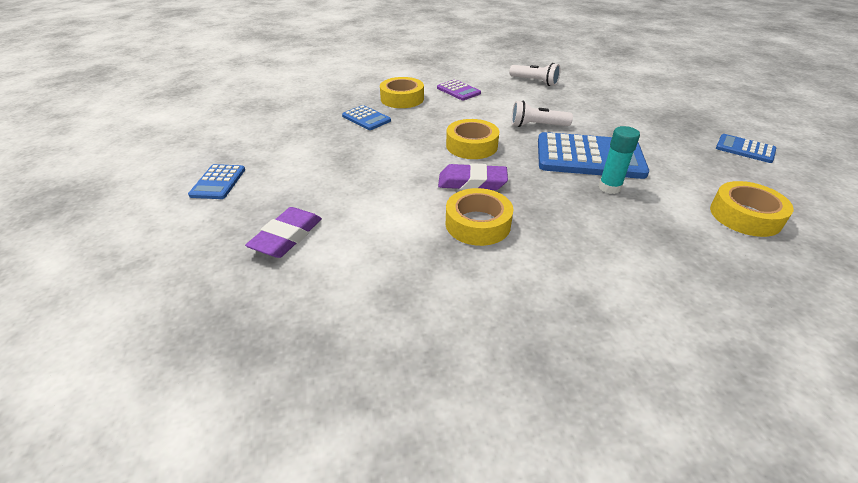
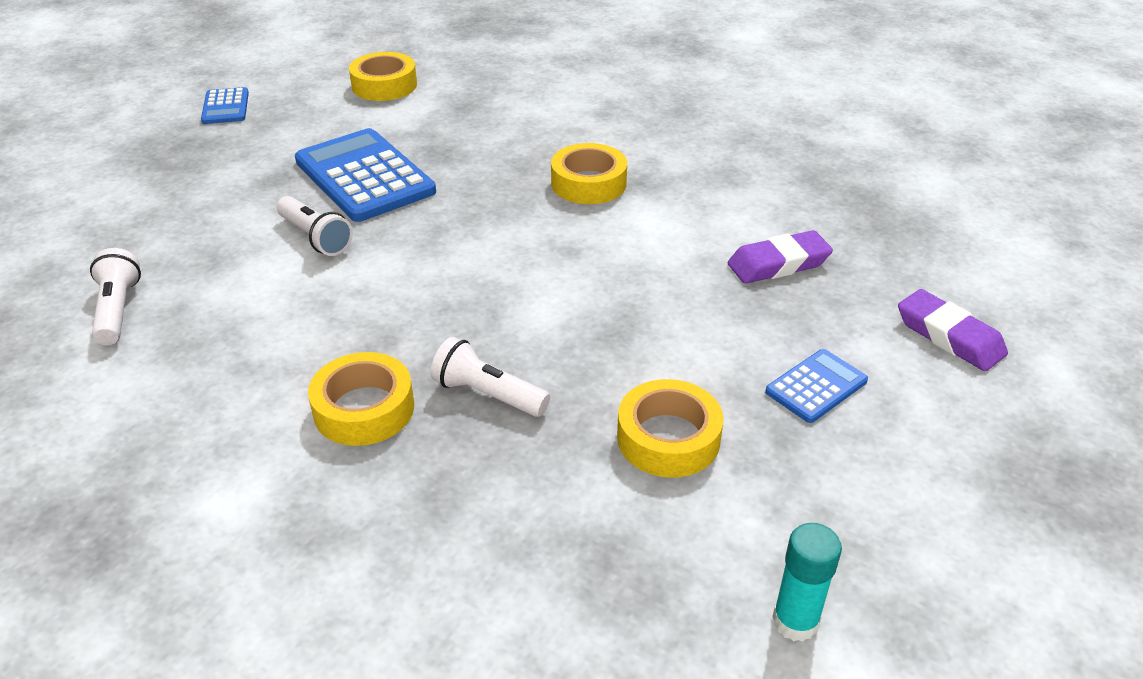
camera: 135 degrees left, 0 degrees up
blue calculator [342,105,391,130] -> white flashlight [431,337,550,417]
purple calculator [437,79,481,100] -> none
purple eraser [438,163,508,190] -> purple eraser moved to [898,289,1008,371]
yellow tape [446,119,499,159] -> yellow tape moved to [617,379,723,478]
turquoise glue stick [599,126,640,194] -> turquoise glue stick moved to [772,523,842,642]

